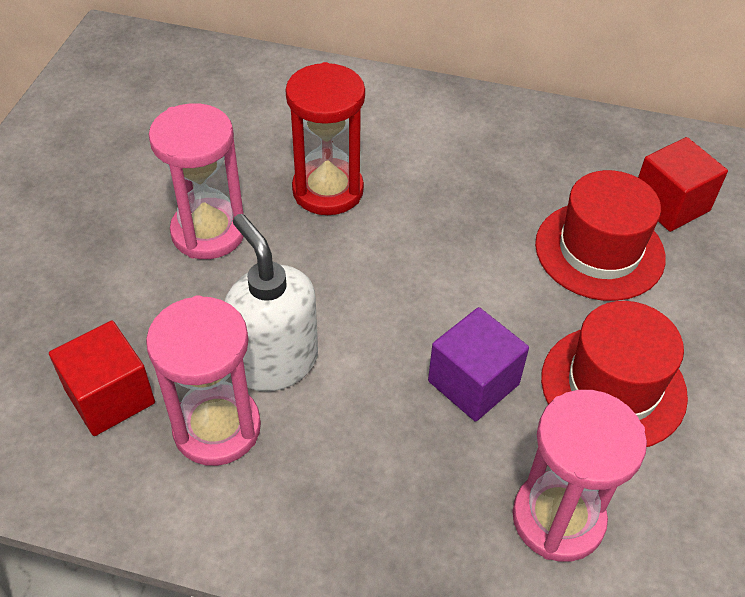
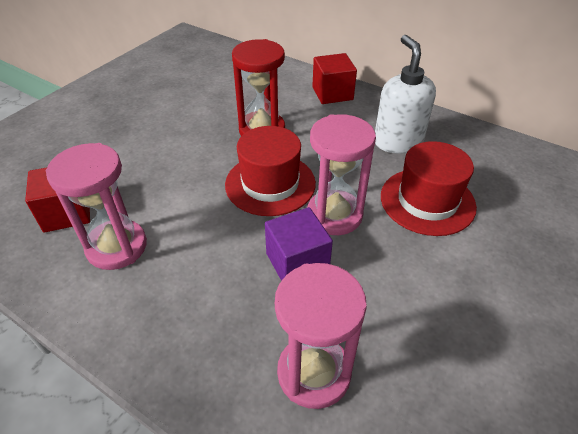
camera: 20 degrees right, 5 degrees down
pink hourglass [149,103,244,259] -> pink hourglass moved to [307,114,376,235]
white soap dispenser [225,214,318,392] -> white soap dispenser moved to [375,35,436,154]
red hat [541,301,688,447] -> red hat moved to [225,126,316,216]
red cube [638,137,728,232] -> red cube moved to [312,53,357,104]

